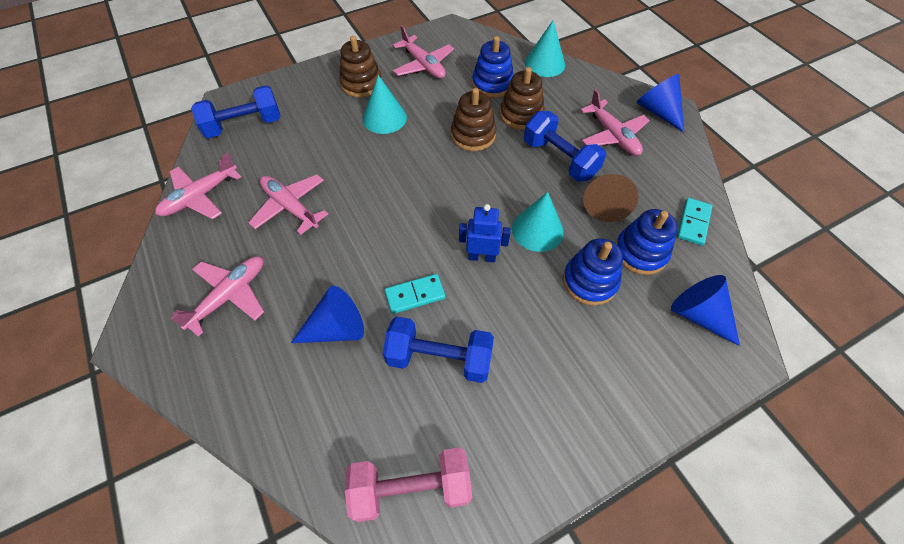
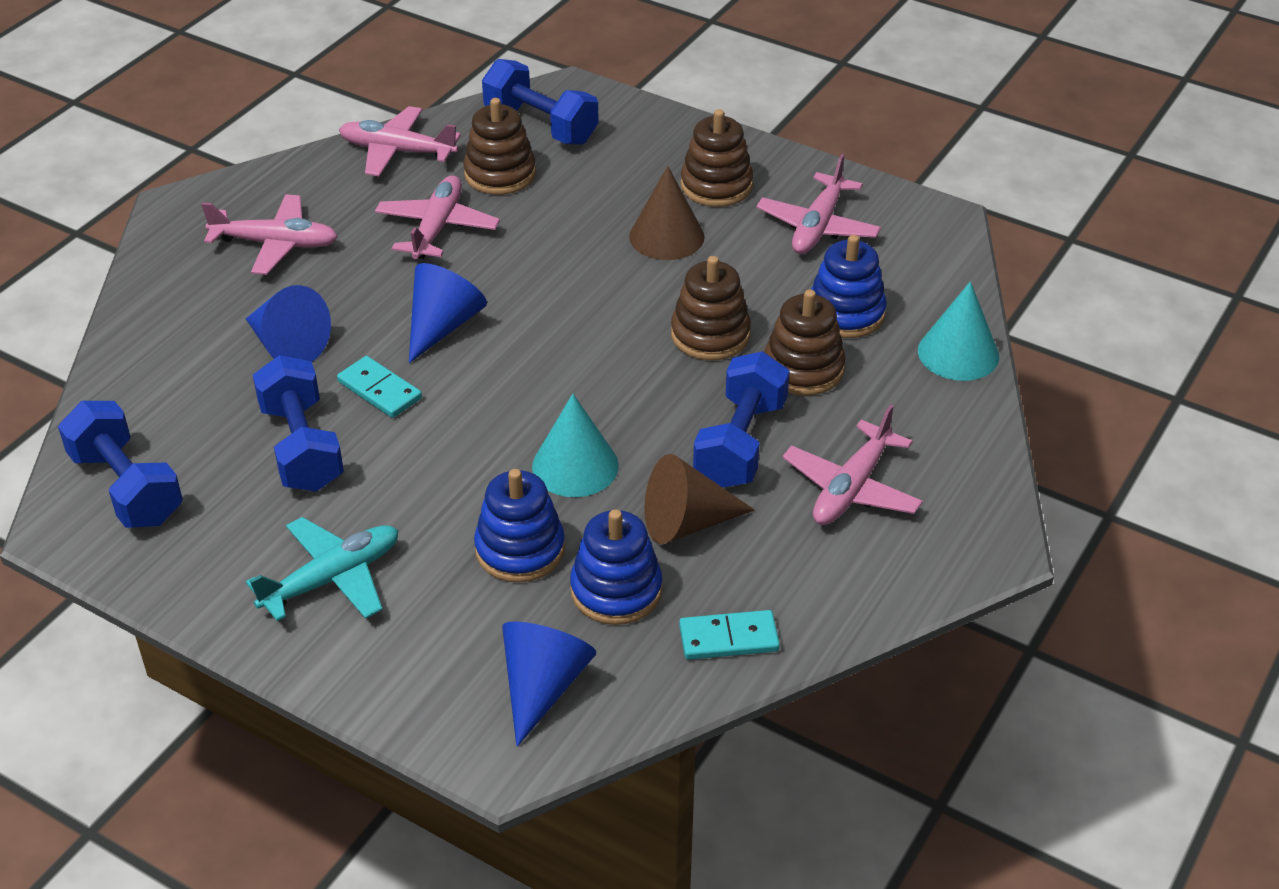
camera: 60 degrees right, 15 degrees down
pink dumbbell [345,447,472,522] -> blue dumbbell [58,401,183,528]
turquoise cone [363,75,407,134] -> brown cone [629,166,705,260]
blue robot [459,204,511,262] -> none
blue cone [637,74,684,132] -> blue cone moved to [409,263,487,363]
none -> turquoise plane [246,517,399,621]
none -> brown stacking toy [463,98,536,195]

